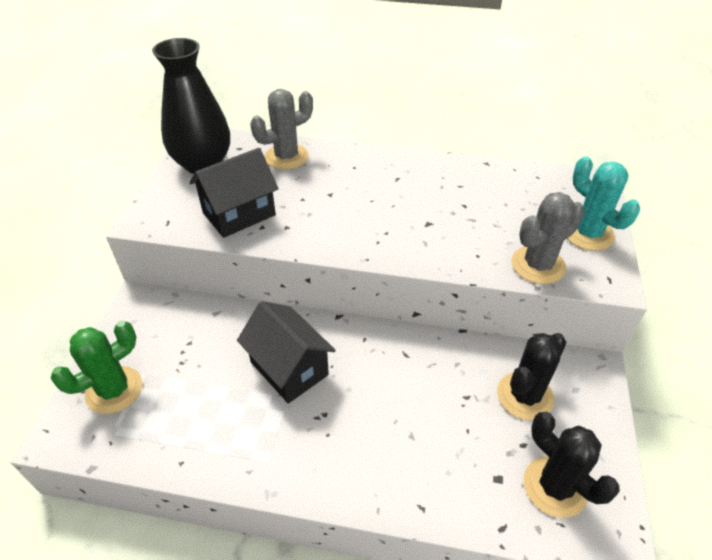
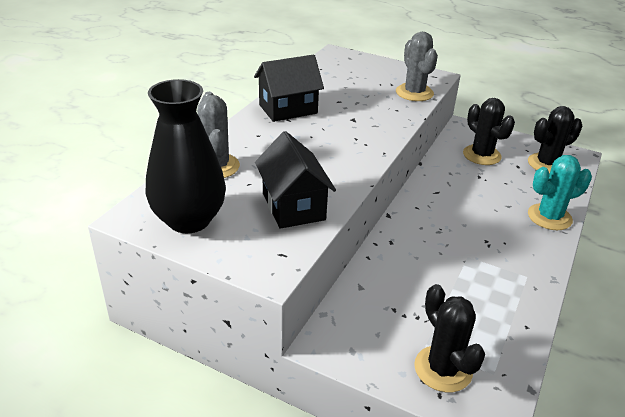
camera: 75 degrees left, 10 degrees down
green cactus [51,321,142,414] -> black cactus [414,284,485,392]
black house [237,301,336,404] -> black house moved to [254,54,324,122]
turquoise cactus [567,156,640,251] -> turquoise cactus moved to [528,155,592,230]

